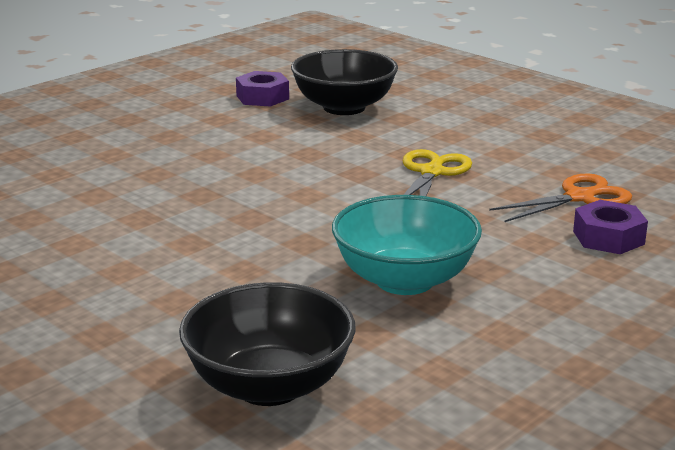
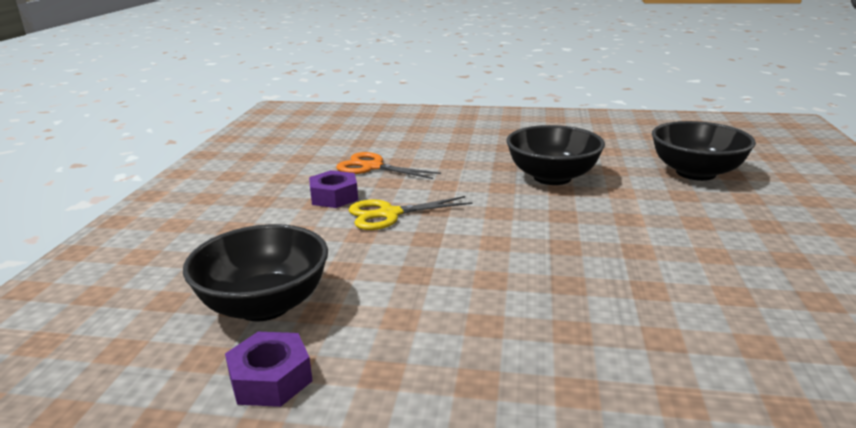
camera: 125 degrees left, 0 degrees up
turquoise bowl [332,195,482,295] -> black bowl [506,125,605,185]
purple nut [573,200,648,254] -> purple nut moved to [309,170,358,208]

